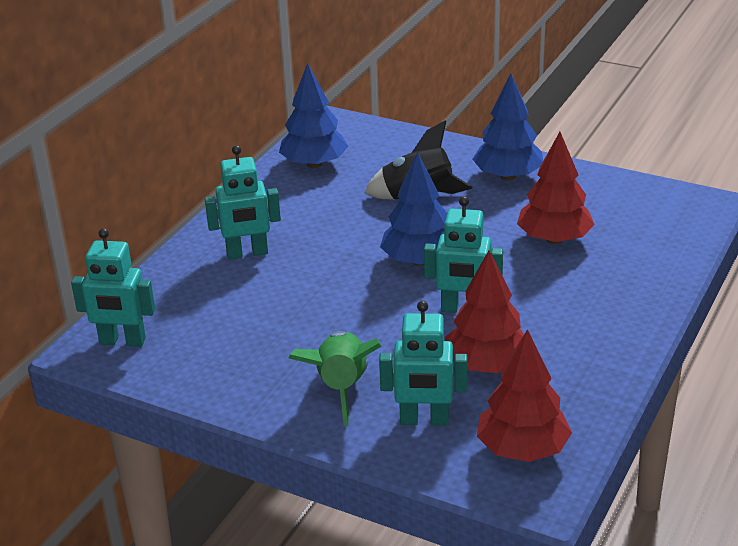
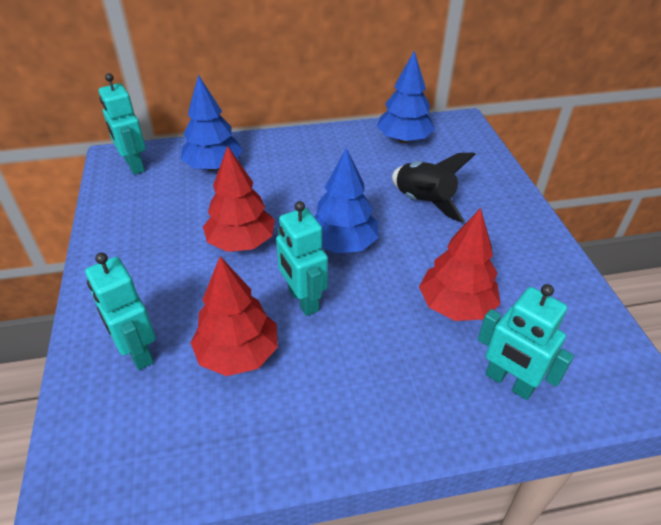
camera: 50 degrees right, 10 degrees up
turquoise robot [205,145,281,259] -> turquoise robot moved to [478,284,574,400]
green rocket [289,331,382,426] -> none
blue tree [473,74,543,181] -> blue tree moved to [181,75,243,171]
red tree [477,329,572,462] -> red tree moved to [203,146,275,252]

